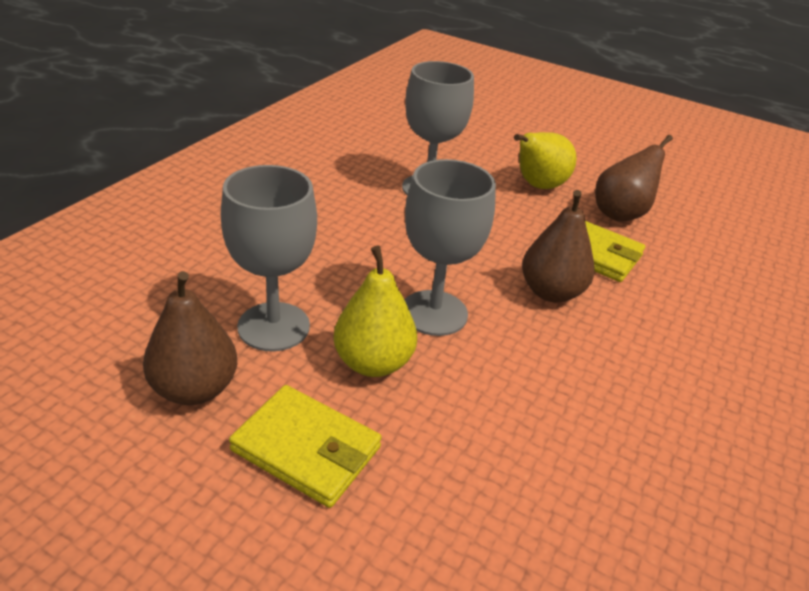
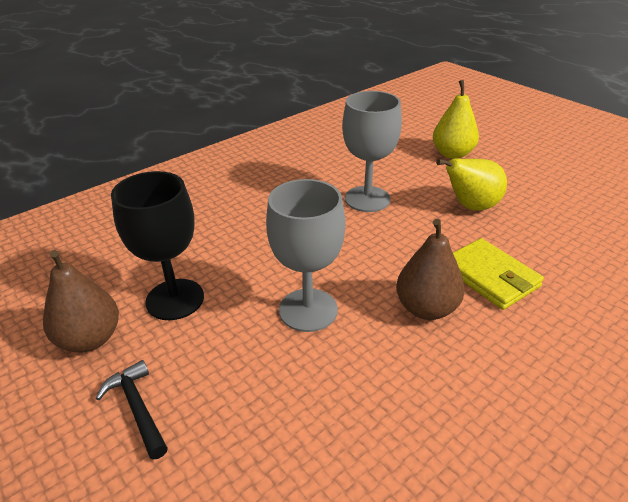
camera: 25 degrees right, 0 degrees up
grey goblet [221,165,317,352] -> black goblet [111,171,204,320]
yellow wallet [229,385,382,508] -> black hammer [96,360,168,460]
yellow pear [333,246,417,377] -> yellow pear moved to [433,80,479,159]
brown pear [595,135,673,222] -> none

